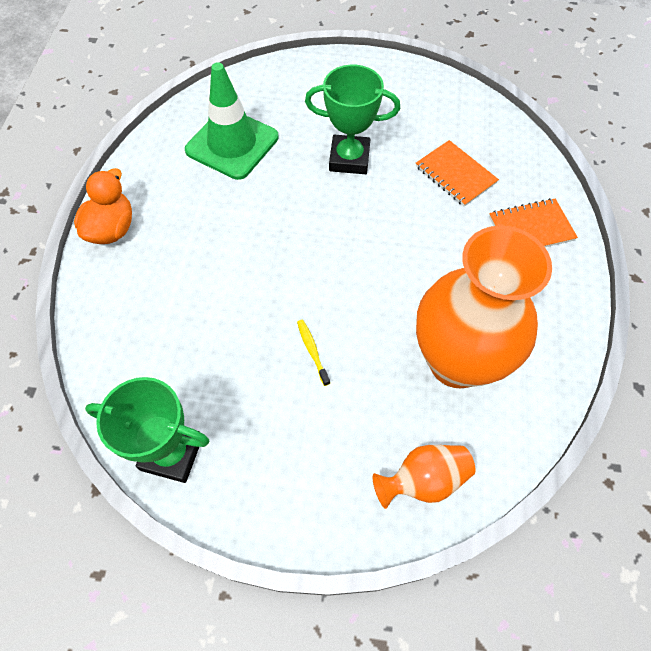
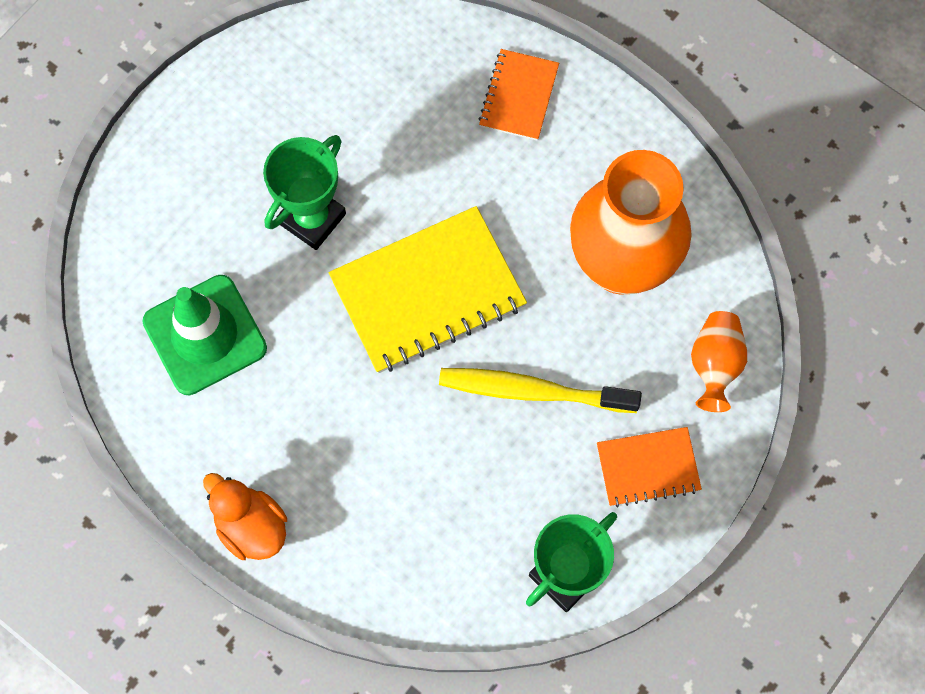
camera: 60 degrees left, 10 degrees up
yellow toothbrush [297,320,330,386] -> yellow toothbrush [439,368,642,413], size x2.34
orange notebook [416,140,499,207] -> orange notebook moved to [597,427,702,507]
none -> yellow notebook [328,206,527,373]

